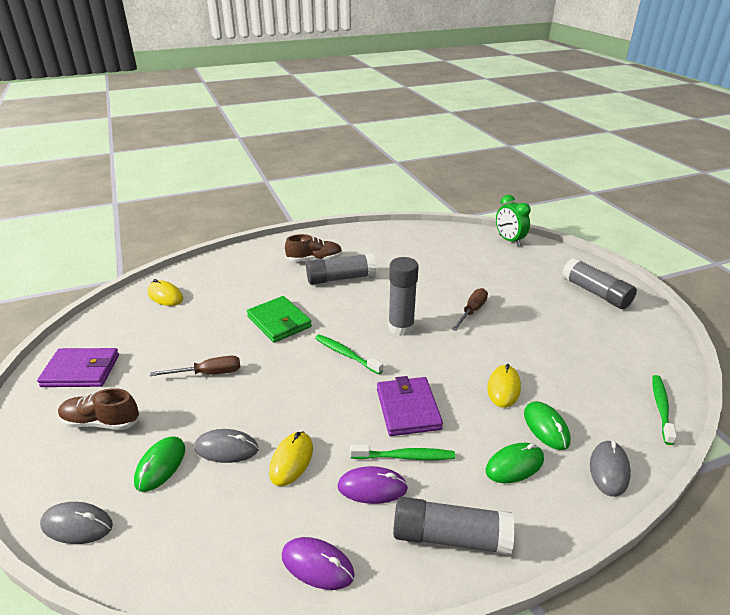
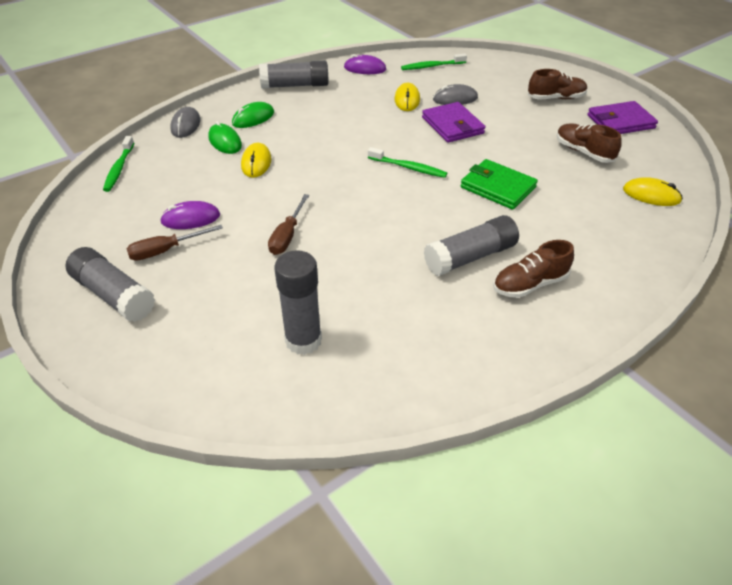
camera: 165 degrees right, 10 degrees up
grey mouse [40,502,113,544] -> none
green mouse [134,436,185,492] -> none
brown screwdriver [150,356,240,376] -> brown screwdriver moved to [126,225,223,261]
purple mouse [337,466,408,504] -> purple mouse moved to [160,201,220,229]
green toothbrush [350,445,455,460] -> green toothbrush moved to [401,53,467,70]
purple wallet [377,376,443,436] -> purple wallet moved to [422,102,485,143]
grey glue stick [388,257,419,336] -> grey glue stick moved to [274,250,322,355]
green clock [496,195,531,246] -> none
none -> brown shoe [557,123,622,163]

